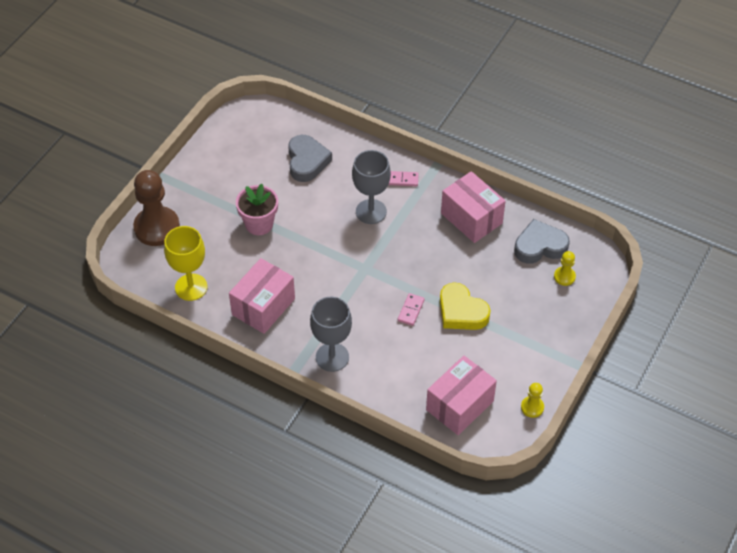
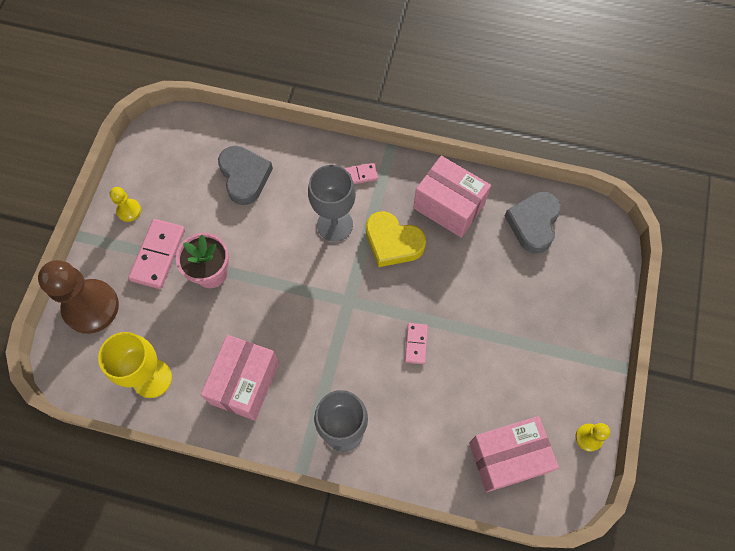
camera: 15 degrees left, 15 degrees up
pink box [426,356,497,435] -> pink box turned 45 degrees clockwise [469,416,559,492]
yellow heart [440,282,491,330] -> yellow heart moved to [366,211,426,267]
grey heart [514,219,570,264] -> grey heart turned 45 degrees counterclockwise [505,192,561,254]
yellow pawn [554,251,576,286] -> yellow pawn moved to [110,187,141,222]
none -> pink domino [128,219,185,289]

